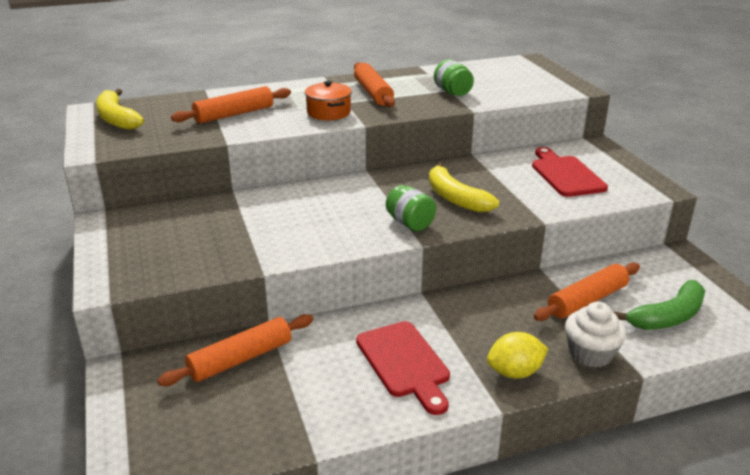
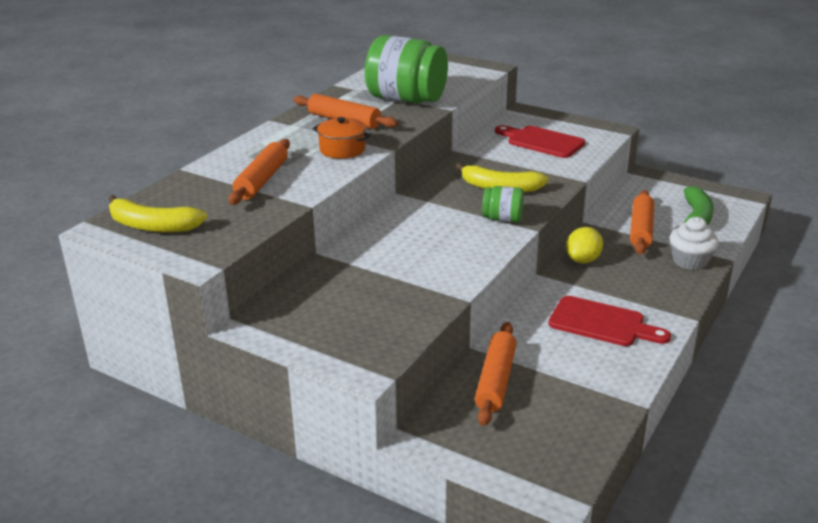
camera: 40 degrees left, 0 degrees up
green jar [434,59,474,96] -> green jar [365,35,448,103], size x2.06
yellow lemon [487,332,548,378] -> yellow lemon moved to [566,227,603,264]

